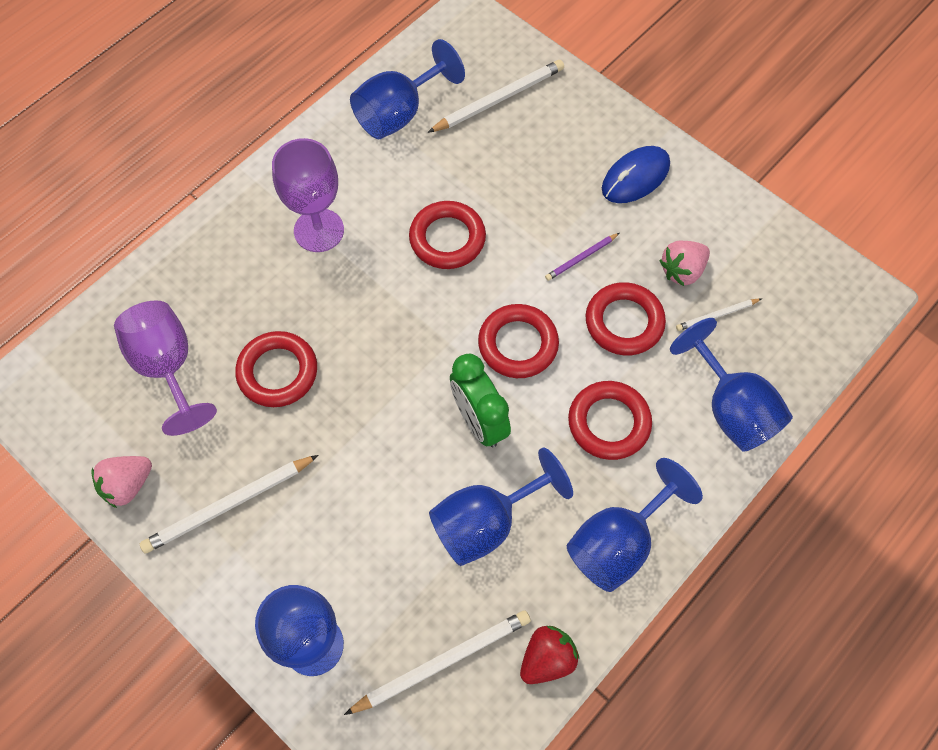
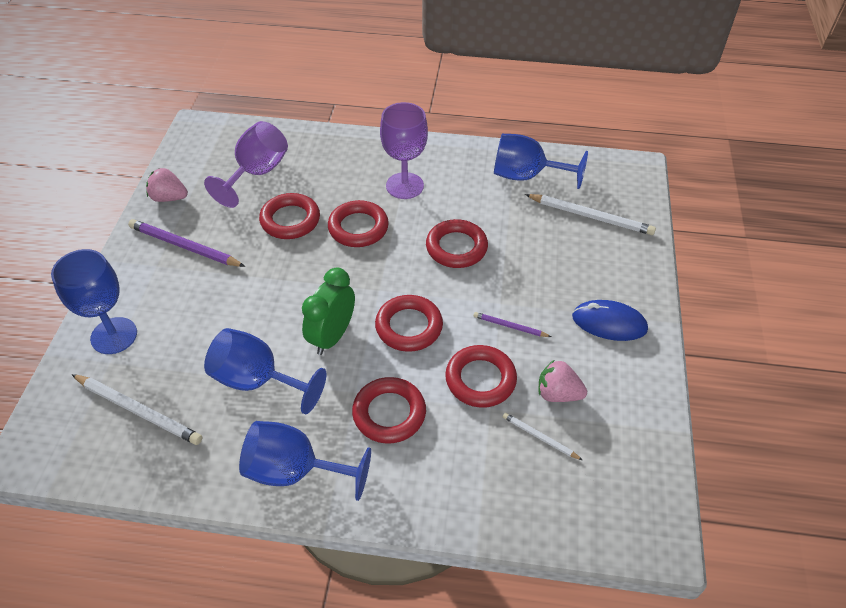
camera: 55 degrees right, 15 degrees down
white pencil [140,455,318,553] -> purple pencil [128,219,245,267]
red strawberry [520,626,579,684] -> none
blue goblet [670,318,793,452] -> none
none -> red ring [328,200,389,247]

